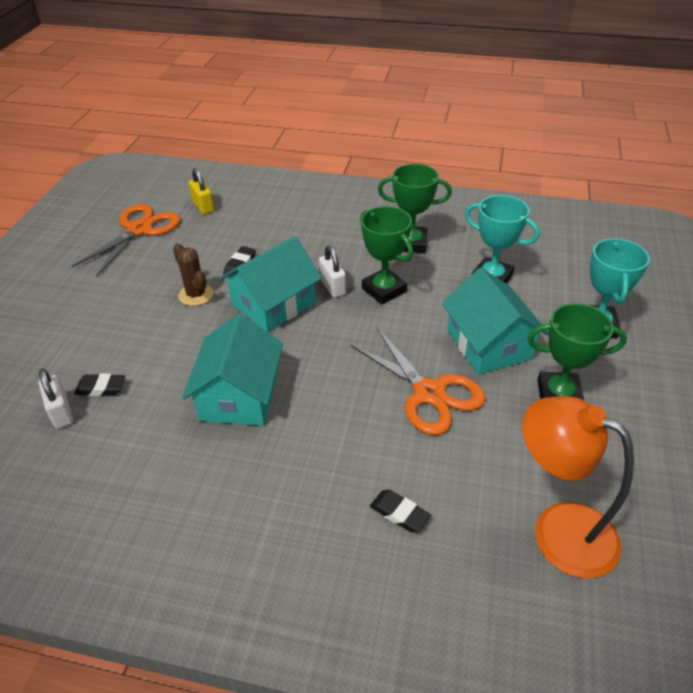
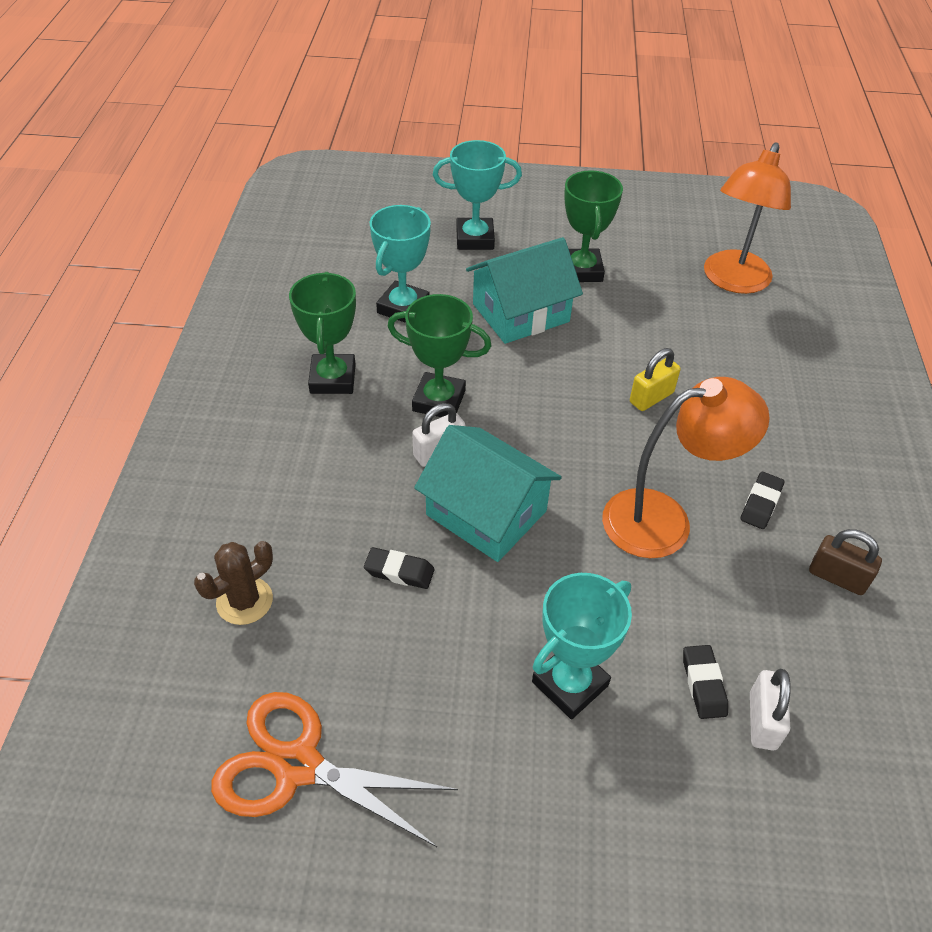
camera: 100 degrees left, 5 degrees up
white padlock [39,369,73,429] -> white padlock turned 45 degrees counterclockwise [750,669,791,751]
brown cactus [173,244,214,306] -> brown cactus moved to [194,541,273,625]
turquoise house [182,314,283,426] -> orange lamp [602,377,770,558]
yellow padlock [189,168,214,214] -> yellow padlock moved to [630,348,681,411]
orange scissors [350,328,485,435] -> none
green trophy [360,206,413,304] -> green trophy turned 60 degrees clockwise [387,294,491,417]
black eraser [370,489,431,533] -> black eraser moved to [741,472,784,529]
none -> turquoise trophy [532,573,632,719]
none -> brown padlock [809,529,882,595]

